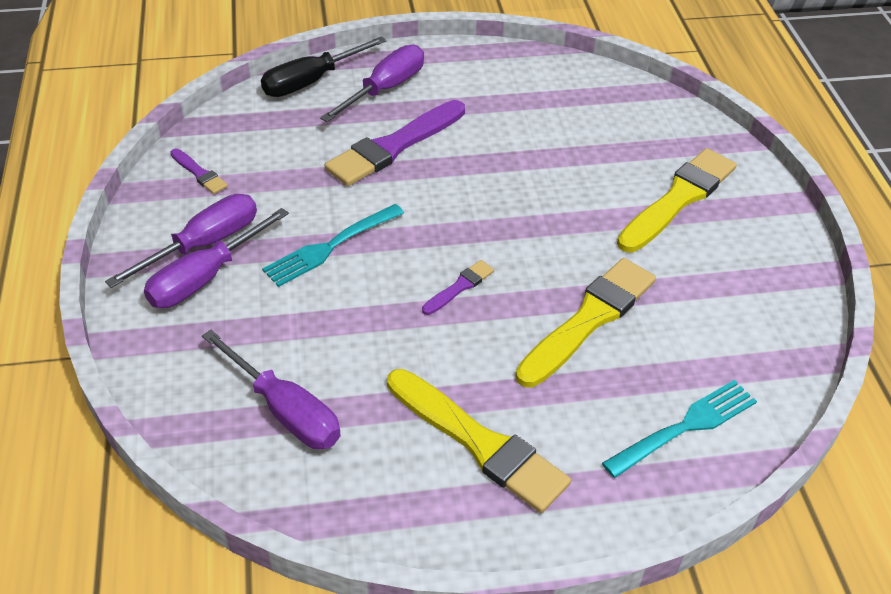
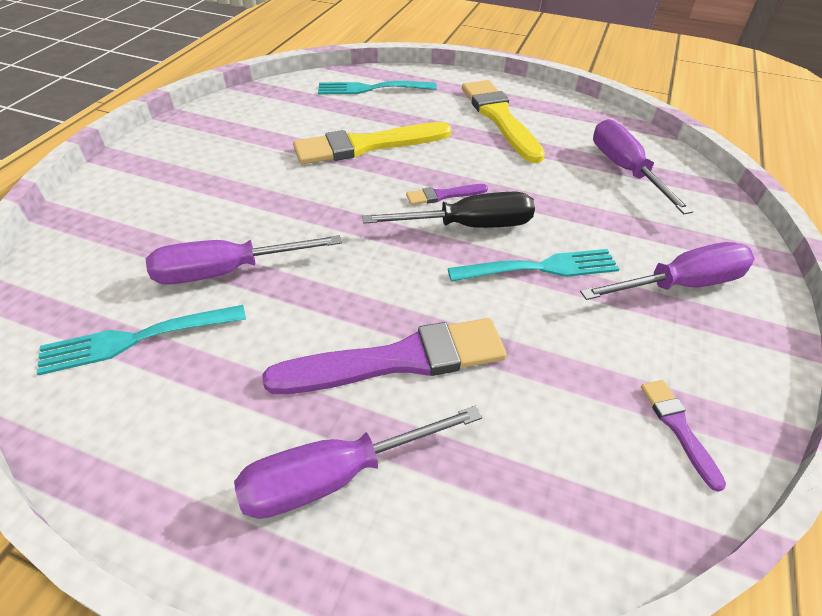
camera: 150 degrees left, 0 degrees up
purple screwdriver [105,194,257,288] -> purple screwdriver moved to [146,235,342,285]
black screwdriver [261,36,386,97] -> black screwdriver moved to [362,192,535,228]
yellow brush [617,148,737,252] -> none
none -> turquoise fork [37,305,246,376]

